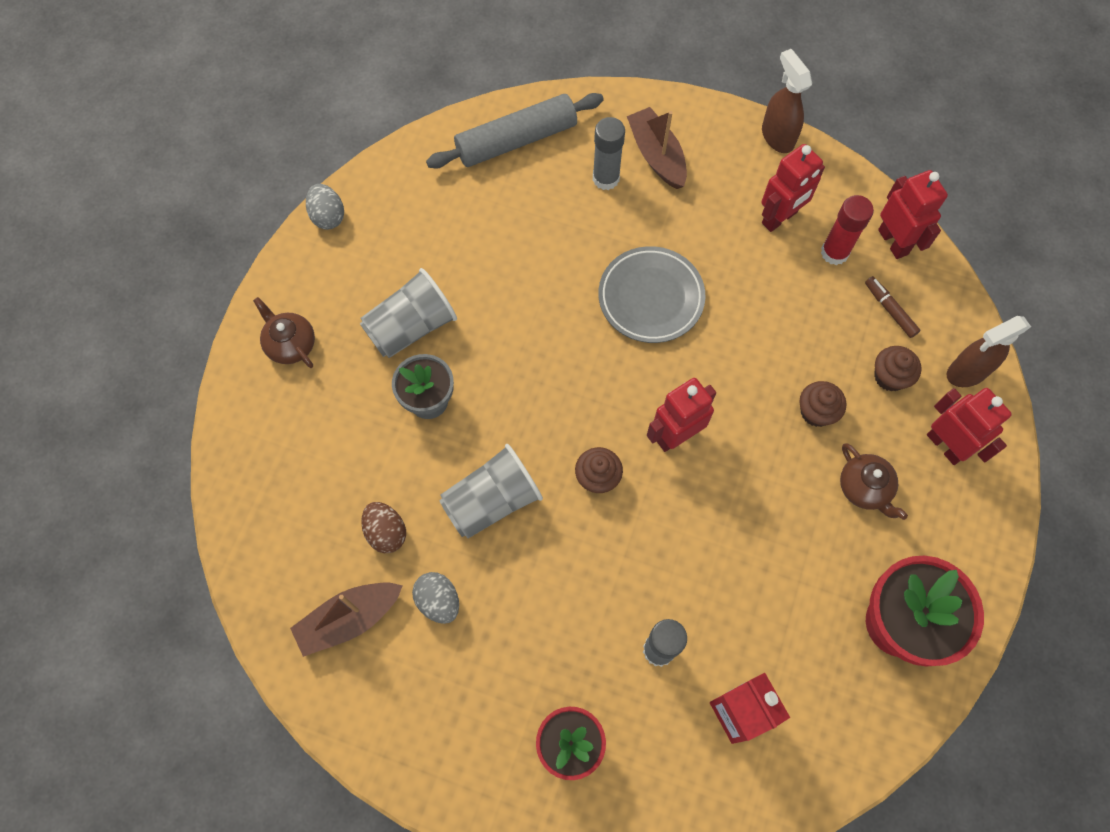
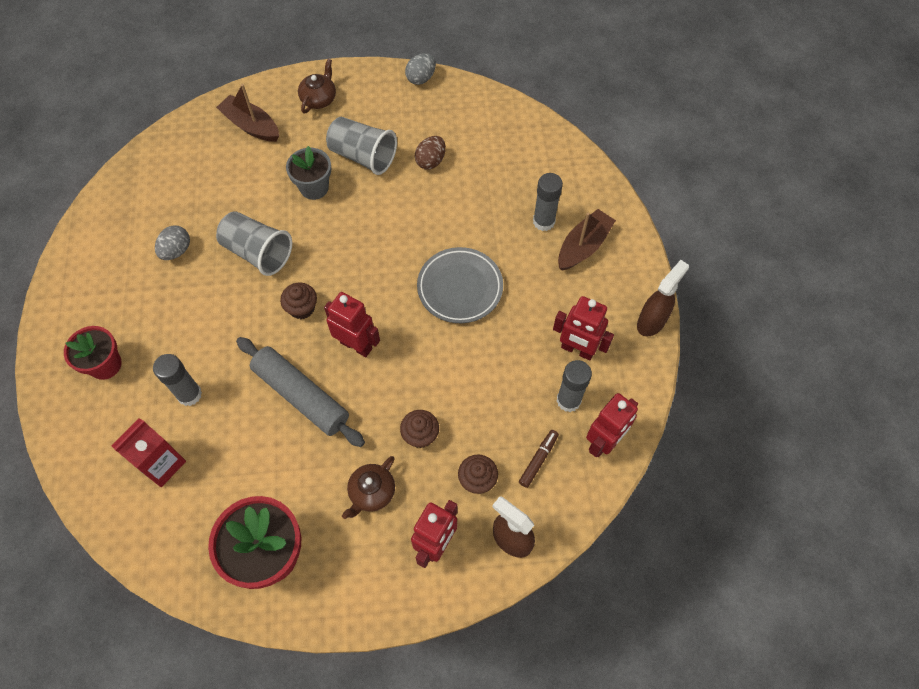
camera: 65 degrees right, 5 degrees down
brown boat [290,582,403,657] -> brown boat moved to [216,84,279,142]
brown egg [361,502,406,553] -> brown egg moved to [415,136,446,169]
grey rolling pin [426,93,604,168] -> grey rolling pin moved to [236,337,365,447]
red glue stick [821,195,874,265] -> grey glue stick [556,360,592,412]

